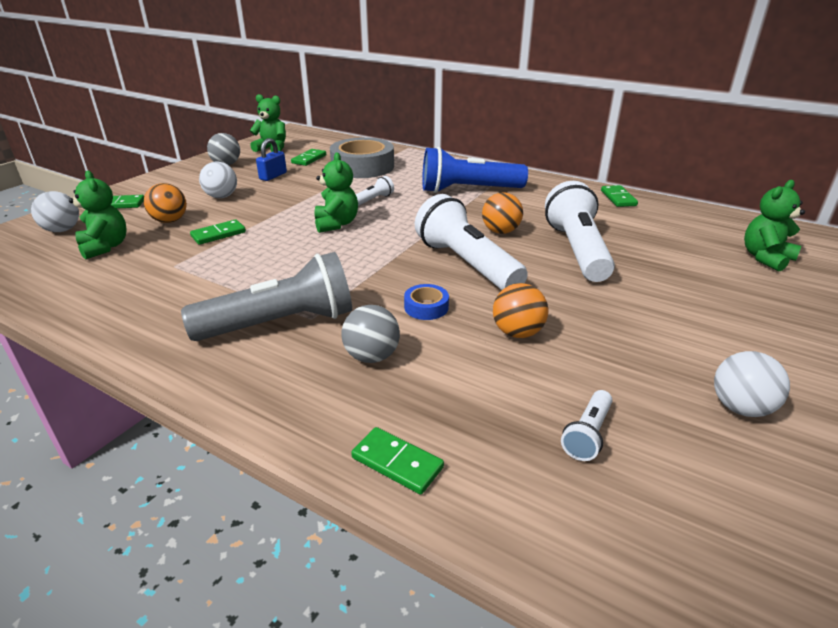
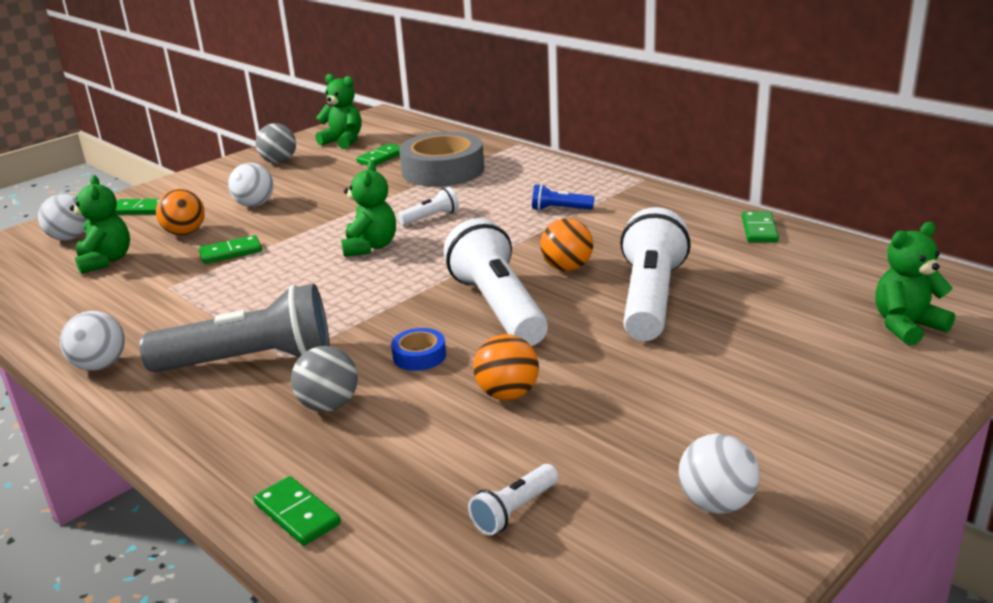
camera: 15 degrees right, 5 degrees down
blue padlock [256,138,287,181] -> none
blue flashlight [422,147,528,193] -> blue flashlight [532,184,594,210], size x0.45
none -> white ball [60,311,125,371]

